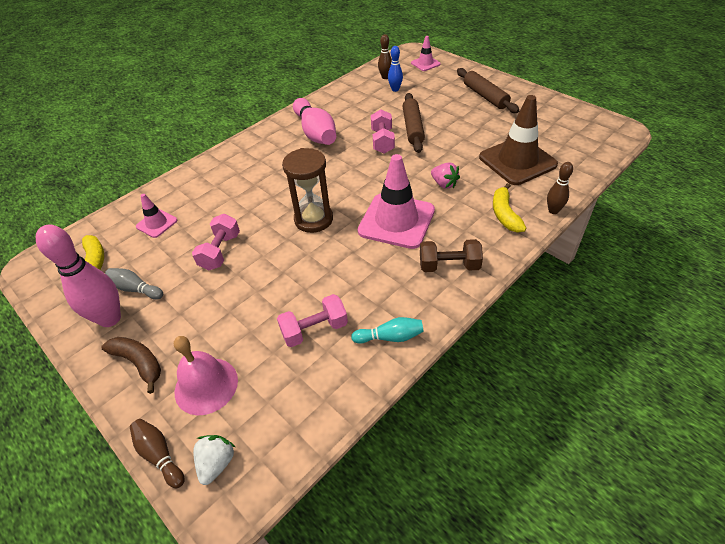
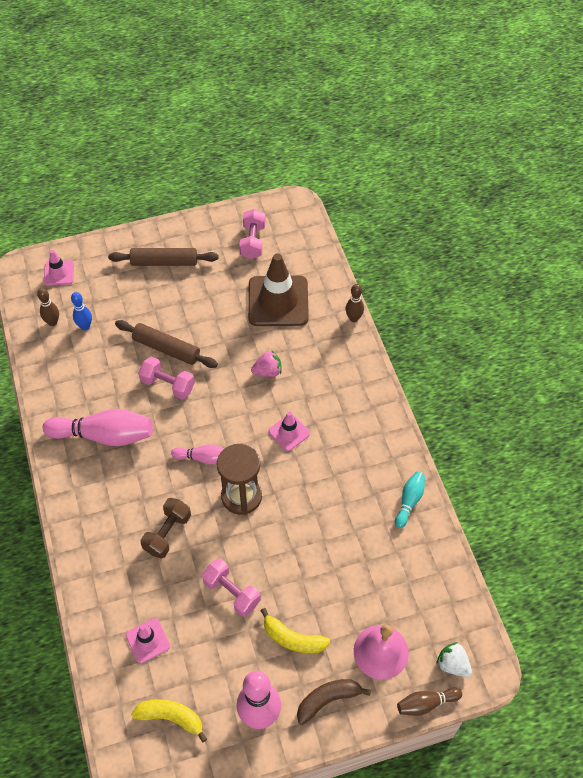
camera: 65 degrees left, 10 degrees up
grey bowling pin [105,268,163,300] -> none
pink dumbbell [277,294,348,347] -> pink dumbbell moved to [239,209,265,259]
pink traffic cone [358,154,435,249] -> pink traffic cone [269,412,310,451], size x0.50
brown dumbbell [420,239,483,272] -> brown dumbbell moved to [140,498,191,558]
yellow banana [493,183,526,232] -> yellow banana moved to [260,608,330,654]
none -> pink bowling pin [171,444,225,464]

